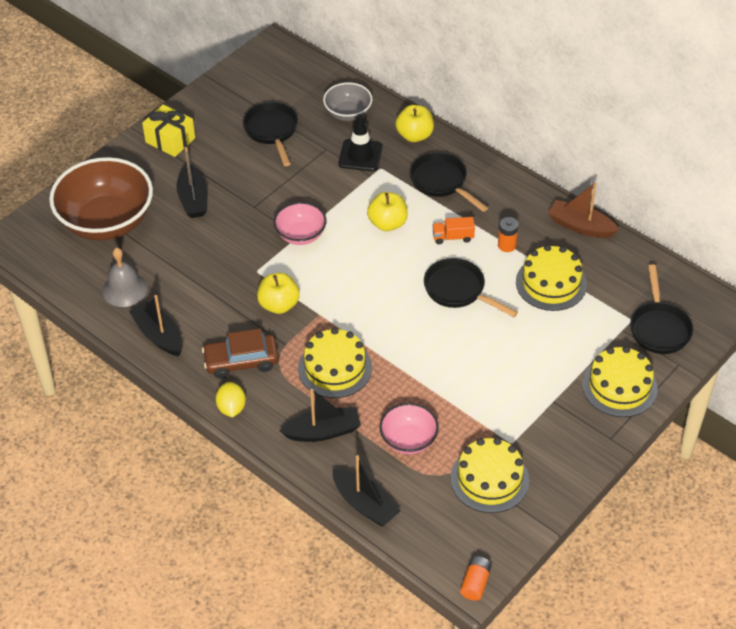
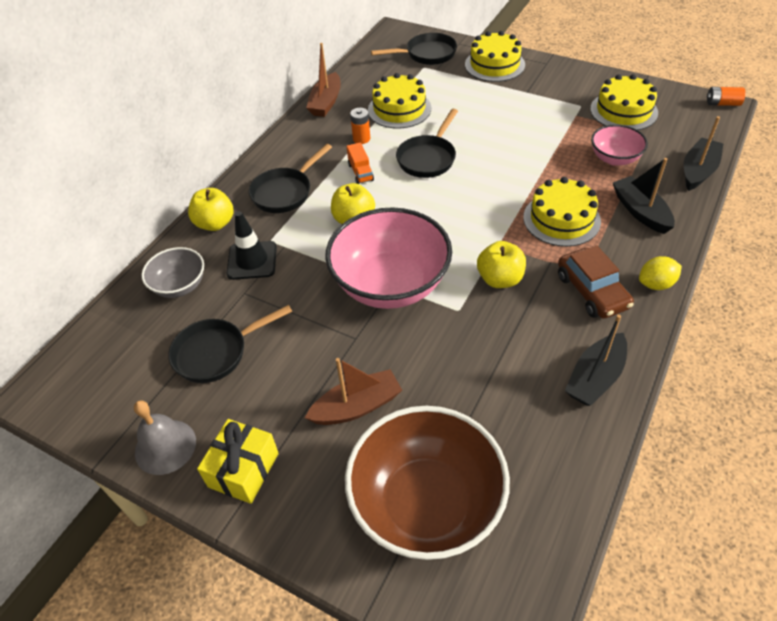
camera: 100 degrees left, 0 degrees up
grey bell [102,248,148,307] -> grey bell moved to [134,400,196,475]
black boat [177,147,208,218] -> brown boat [305,358,402,425]
pink bowl [274,202,326,245] -> pink bowl [325,207,452,309], size x1.94

